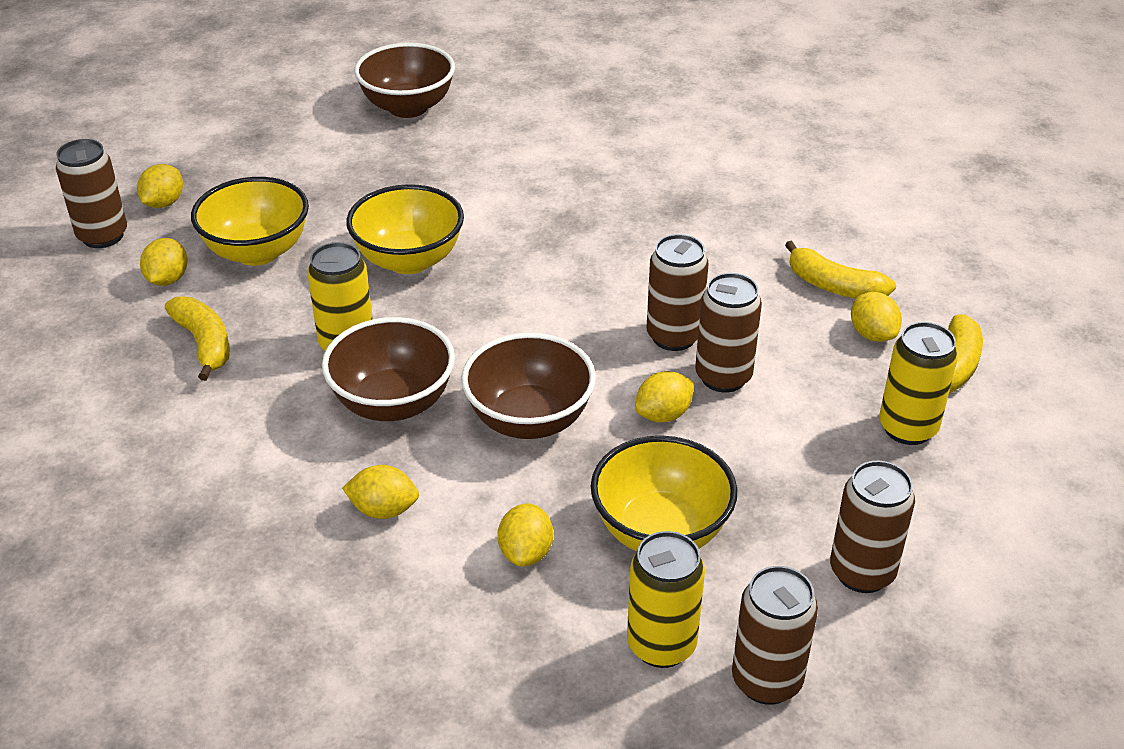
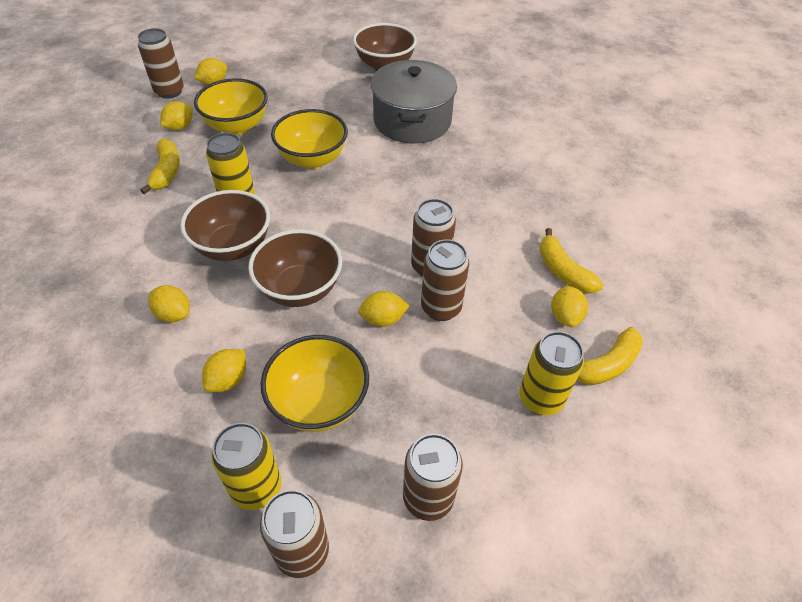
camera: 25 degrees right, 10 degrees up
none -> grey pot [371,60,457,143]

